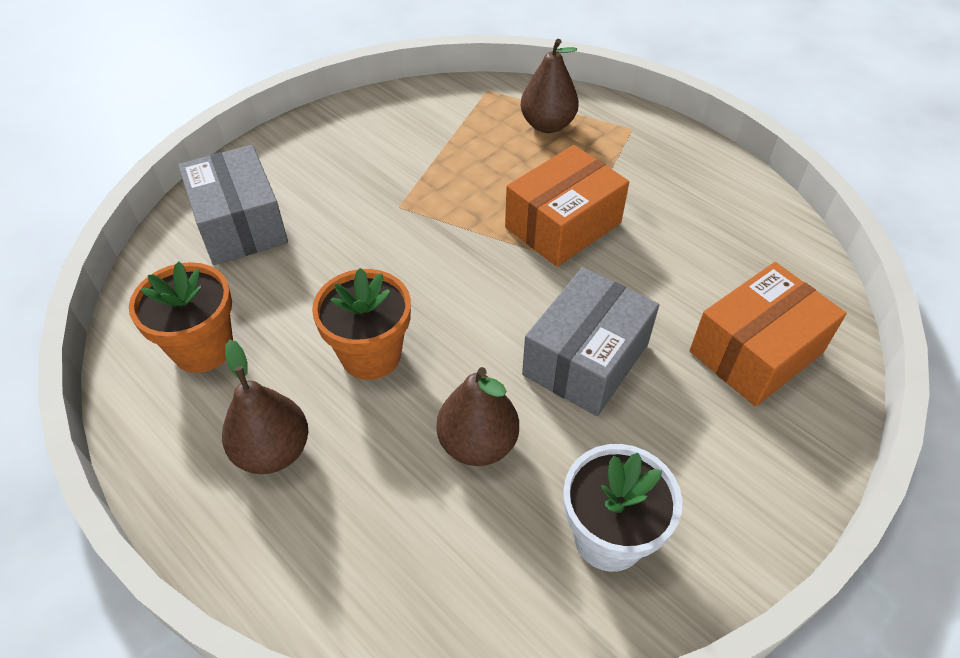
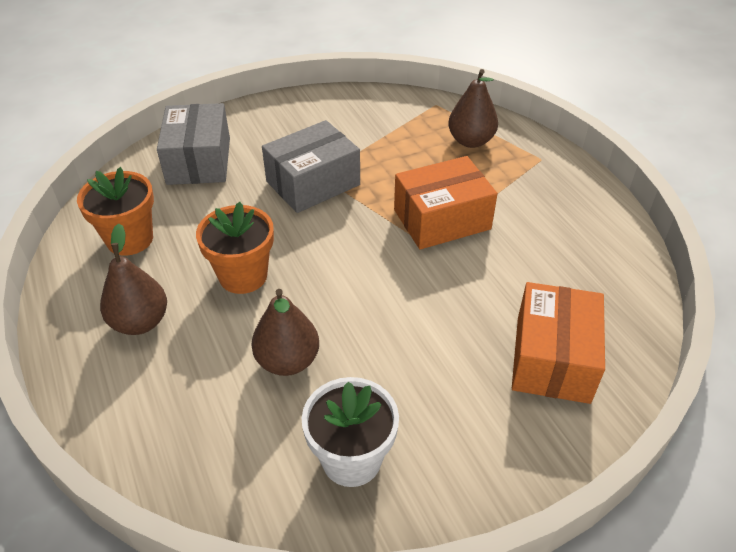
camera: 20 degrees right, 5 degrees down
grey box [522,267,659,416] -> grey box moved to [262,120,360,213]
orange box [690,262,847,407] -> orange box turned 60 degrees counterclockwise [512,282,605,404]

